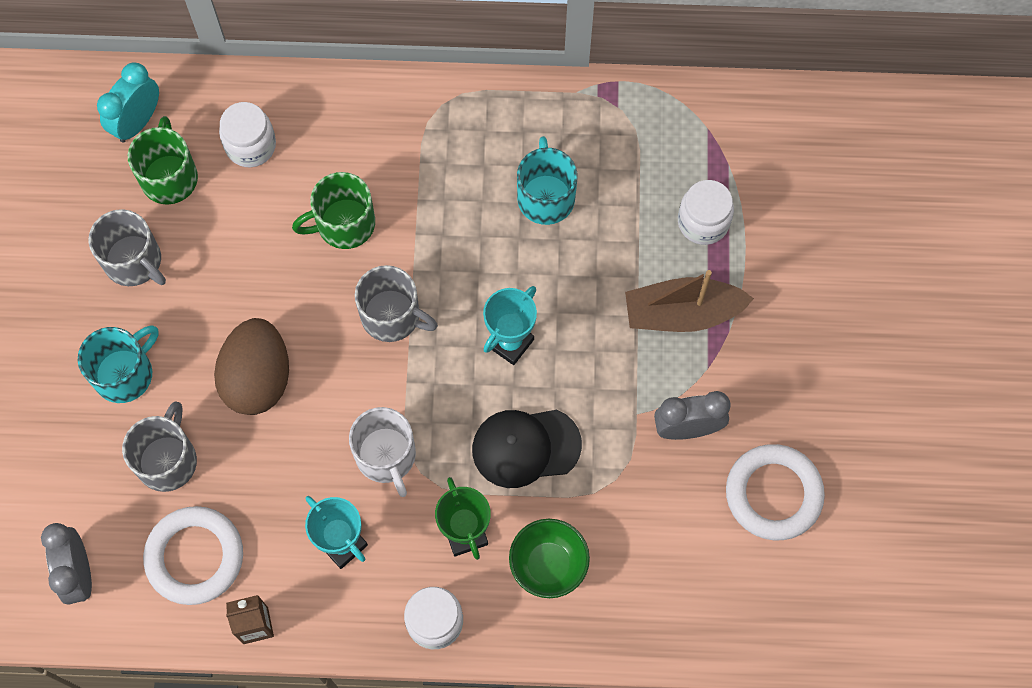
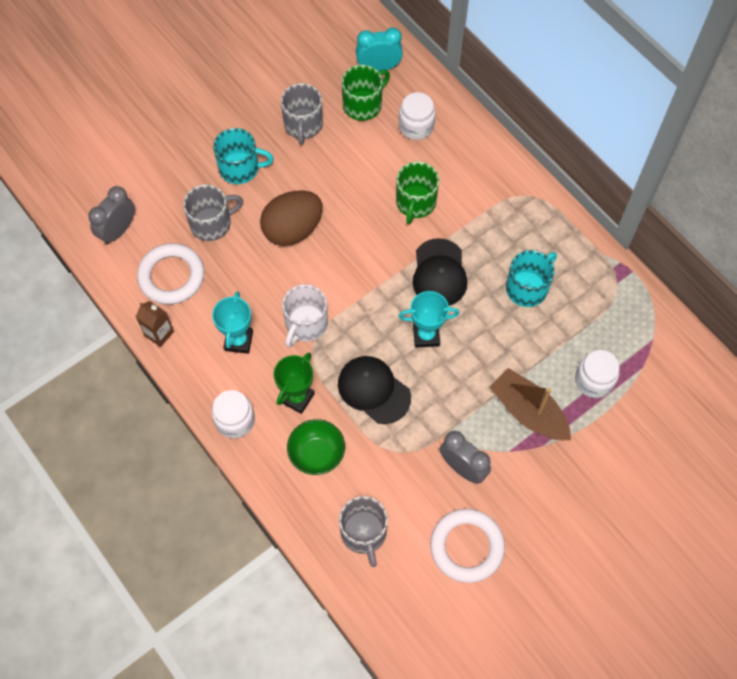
camera: 50 degrees right, 5 degrees down
green mug [292,172,375,249] -> green mug turned 105 degrees counterclockwise [396,161,439,224]
grey mug [355,265,438,342] -> grey mug moved to [339,496,388,567]
none -> black cap [413,238,467,306]

